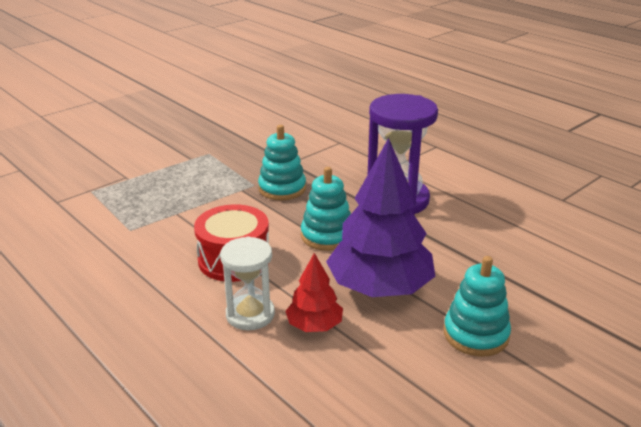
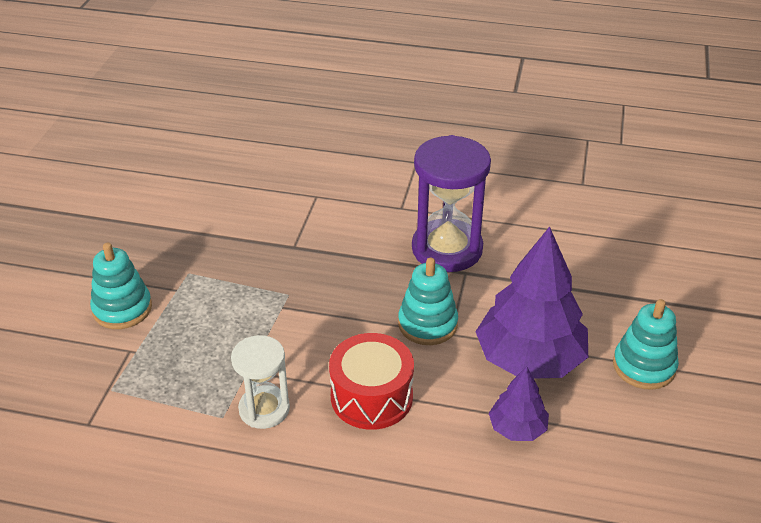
camera: 35 degrees left, 10 degrees up
white hourglass [220,237,275,330] -> white hourglass moved to [231,335,290,429]
turquoise stacking toy [258,125,306,200] -> turquoise stacking toy moved to [90,243,152,329]
red tree [285,253,343,332] -> purple tree [489,366,549,441]

